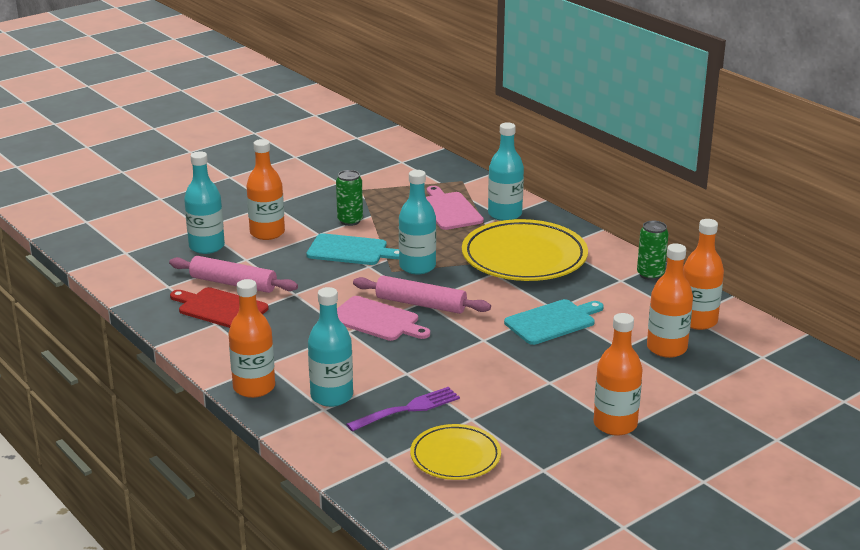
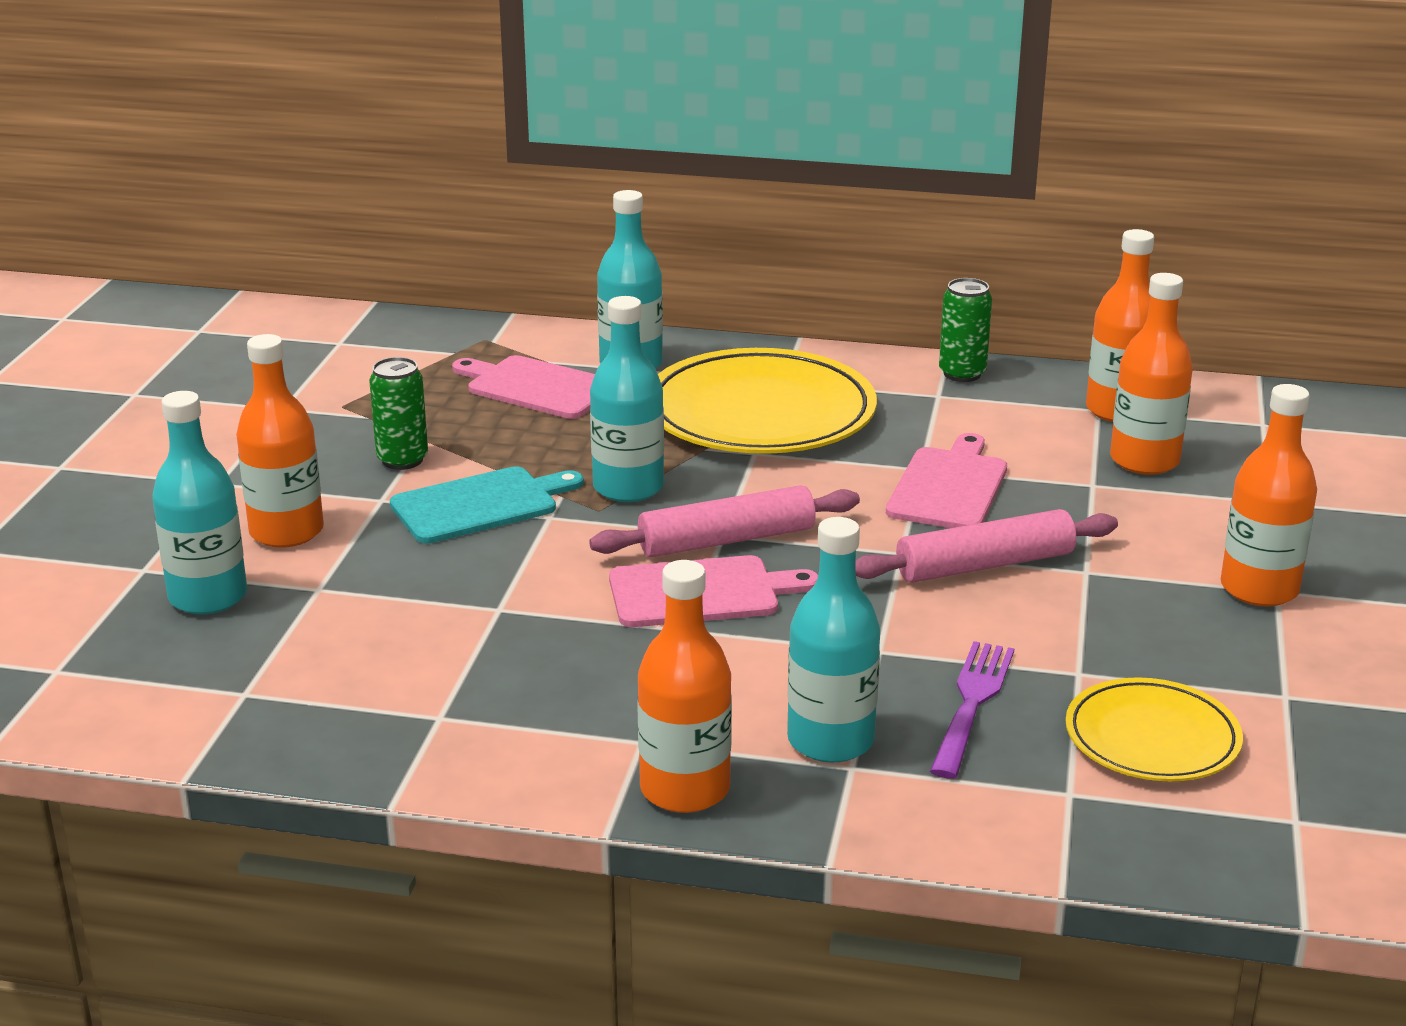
camera: 40 degrees left, 0 degrees up
pink rolling pin [169,256,298,293] -> pink rolling pin moved to [856,509,1118,583]
red cutting board [170,287,269,328] -> none
turquoise cutting board [504,299,604,345] -> pink cutting board [886,433,1007,528]

